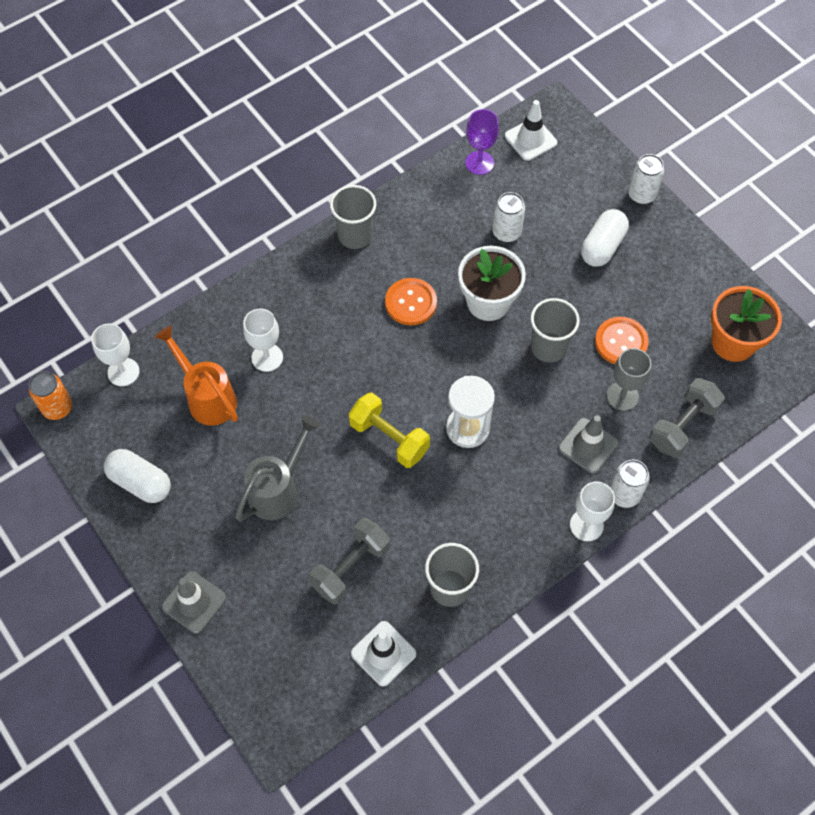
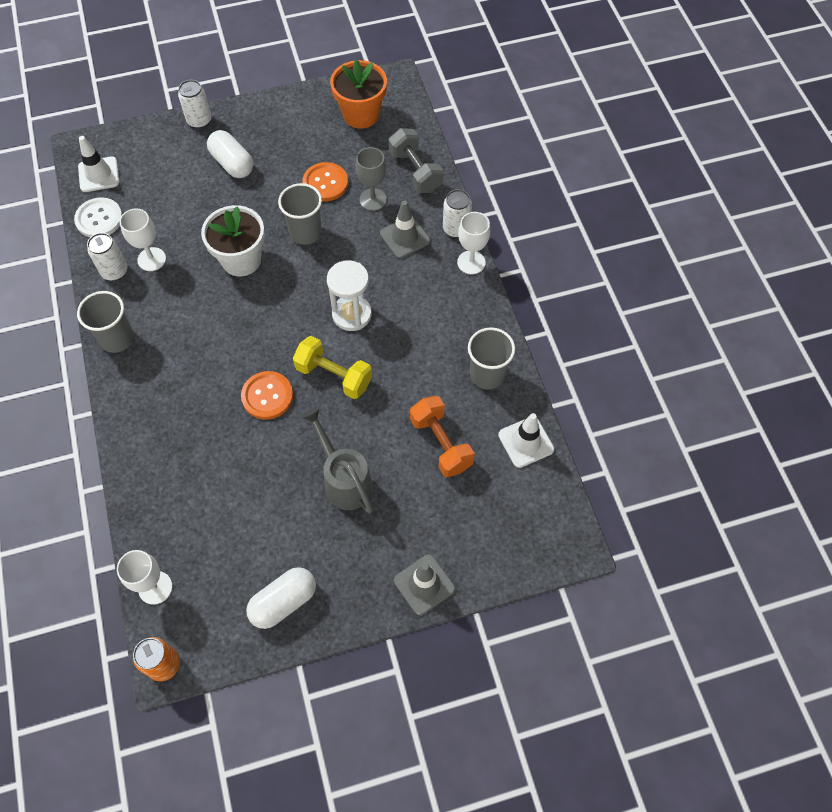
camera: 70 degrees left, 0 degrees up
orange watering can [155,326,238,426] -> none
white goblet [243,308,283,372] -> white goblet moved to [120,208,166,271]
grey dumbbell [309,518,390,604] -> orange dumbbell [410,396,475,477]
yellow dumbbell [349,393,430,468] -> yellow dumbbell turned 60 degrees clockwise [293,336,372,399]
orange button [385,278,437,325] -> orange button moved to [241,371,293,420]
purple goblet [465,109,499,175] -> white button [74,197,122,238]
white can [492,192,525,243] -> white can moved to [87,233,127,281]

